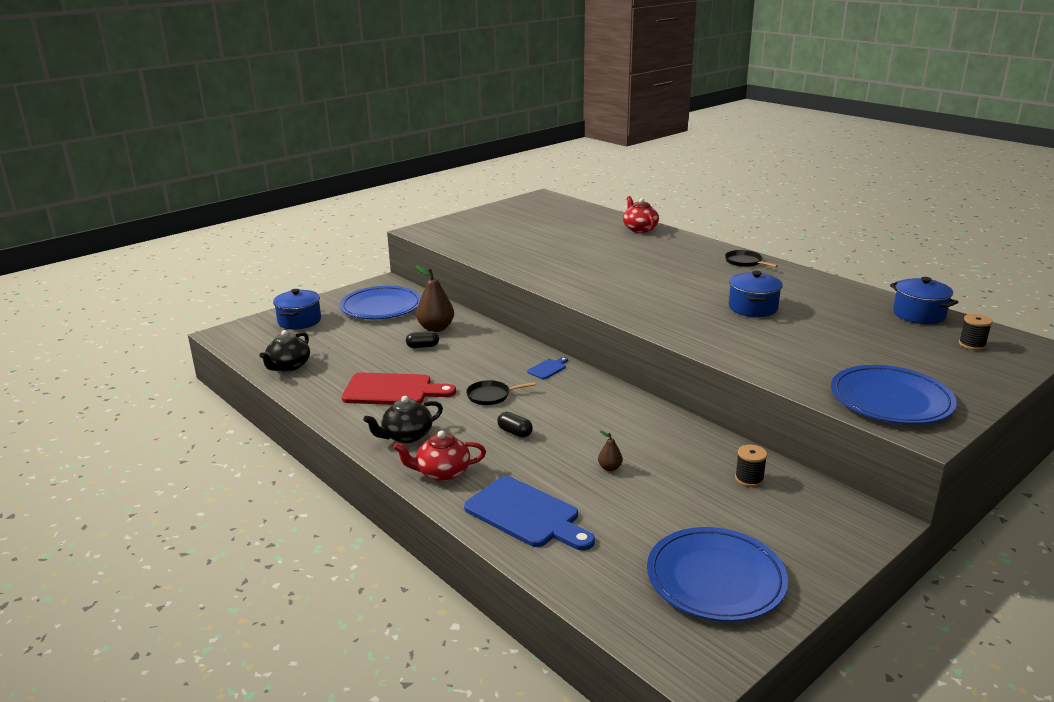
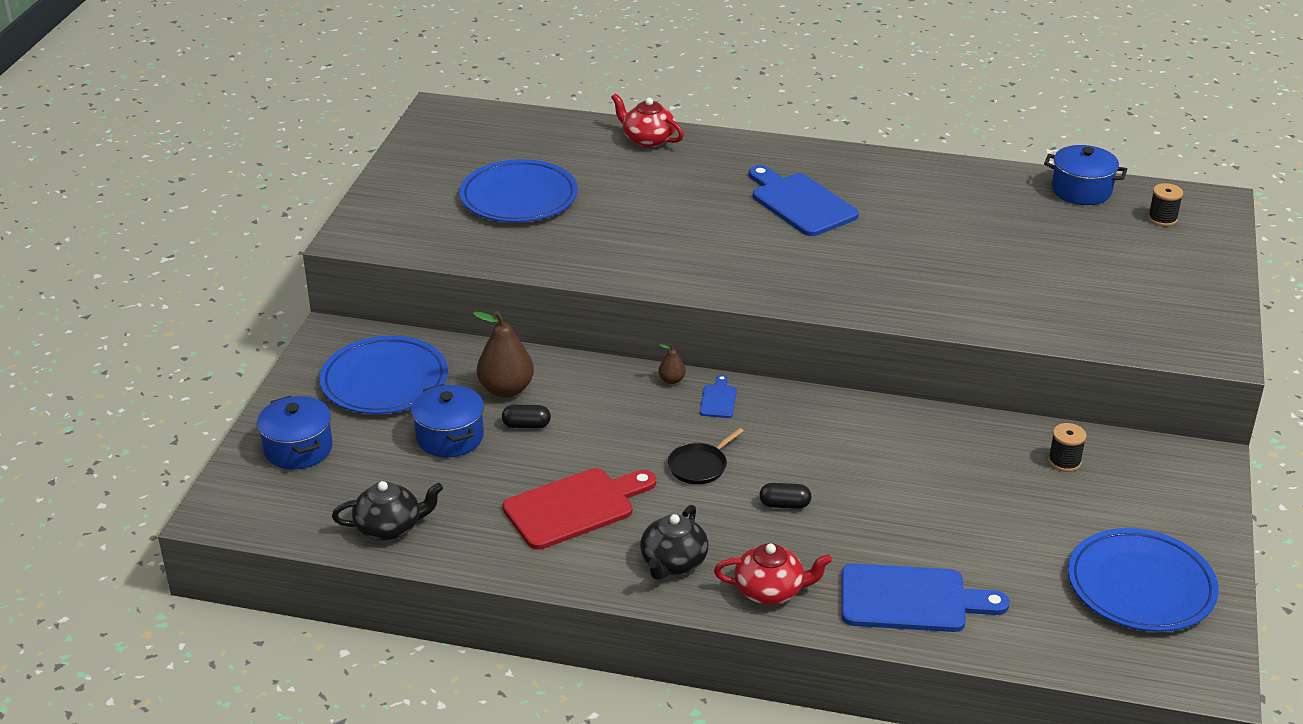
camera: 35 degrees left, 10 degrees up
black teapot [260,330,310,372] -> black teapot turned 90 degrees counterclockwise [332,481,443,541]
red teapot [393,431,486,481] -> red teapot turned 135 degrees counterclockwise [714,543,832,605]
black capsule [406,331,439,348] -> black capsule turned 45 degrees clockwise [502,405,551,428]
brown pear [598,431,623,471] -> brown pear moved to [659,343,686,384]
black pan [725,250,778,267] -> none
blue pot [729,271,783,317] -> blue pot moved to [411,384,484,457]
blue plate [831,365,957,424] -> blue plate moved to [459,159,578,222]
none -> blue cutting board [749,165,859,236]

